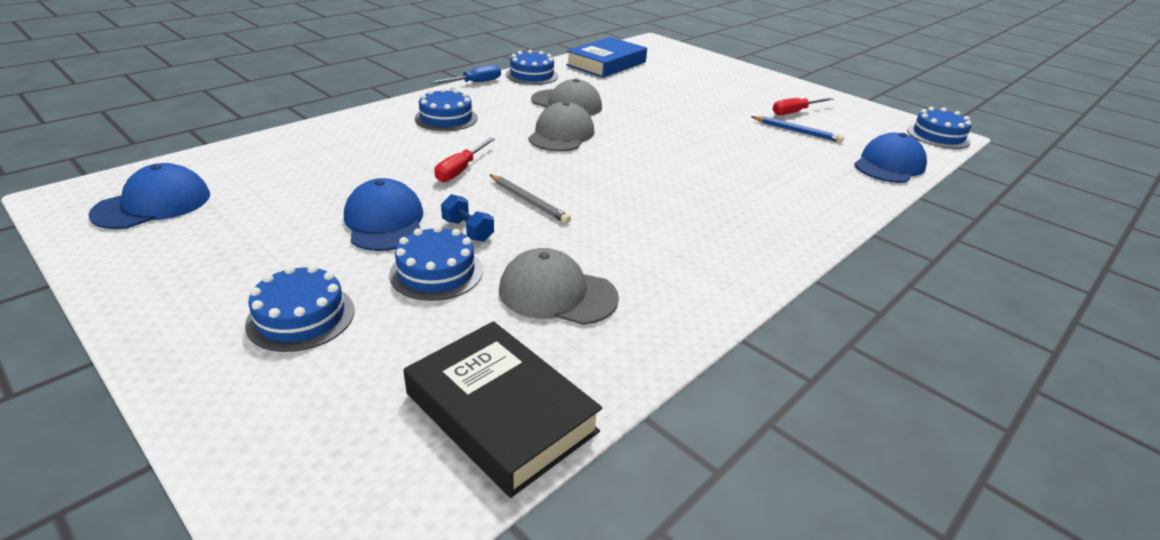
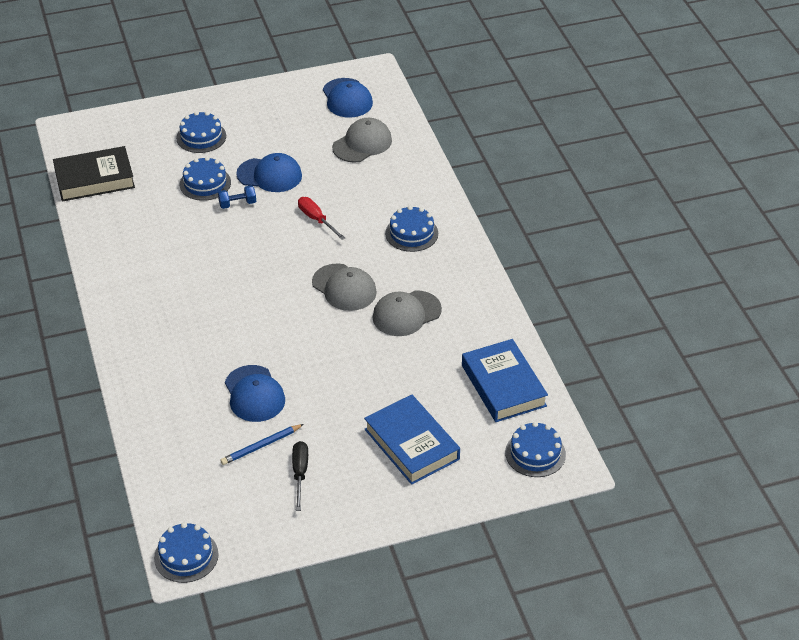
camera: 120 degrees right, 10 degrees up
blue screwdriver [430,65,501,84] -> none
grey pencil [489,174,571,224] -> none
grey cap [499,248,619,325] -> grey cap moved to [332,118,392,163]
blue cake [506,50,558,85] -> blue cake moved to [505,422,566,477]
red screwdriver [773,97,834,115] -> black screwdriver [292,441,308,511]
blue cap [854,132,927,183] -> blue cap moved to [225,365,285,422]
none -> blue book [364,394,460,485]

